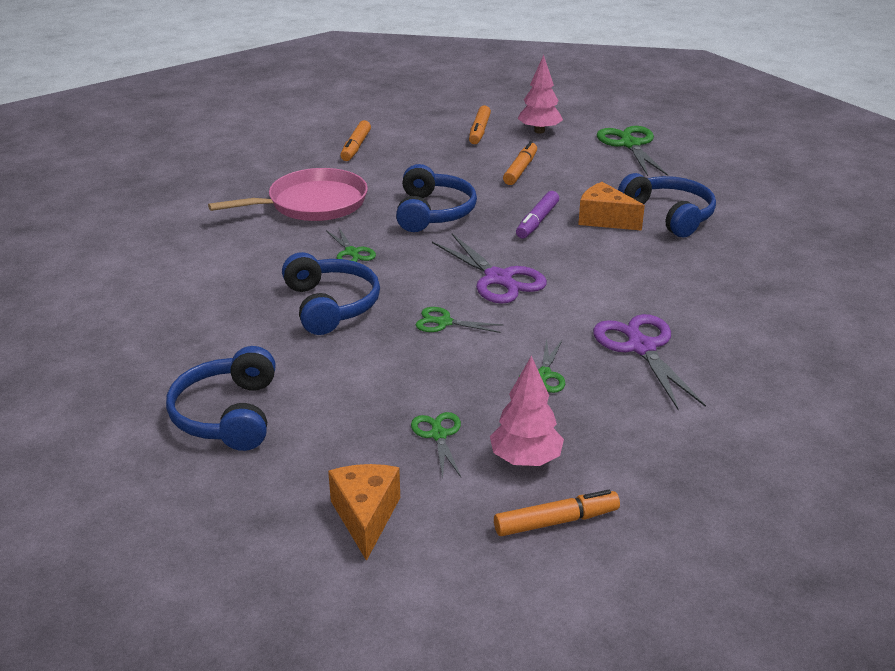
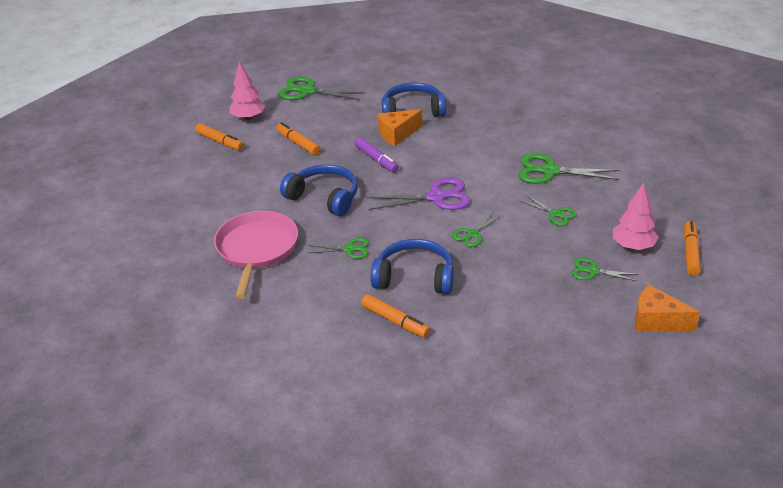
camera: 60 degrees left, 5 degrees up
blue headphones [166,346,276,451] -> none
orange marker [340,120,371,161] -> orange marker moved to [361,294,430,338]
purple scissors [593,314,706,409] -> green scissors [518,153,619,184]

